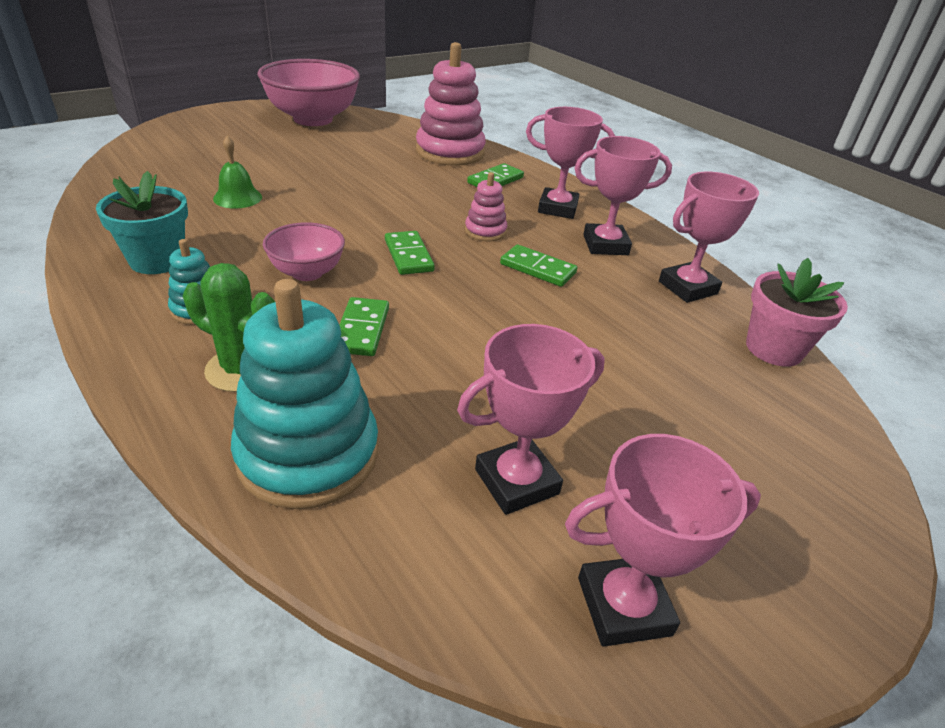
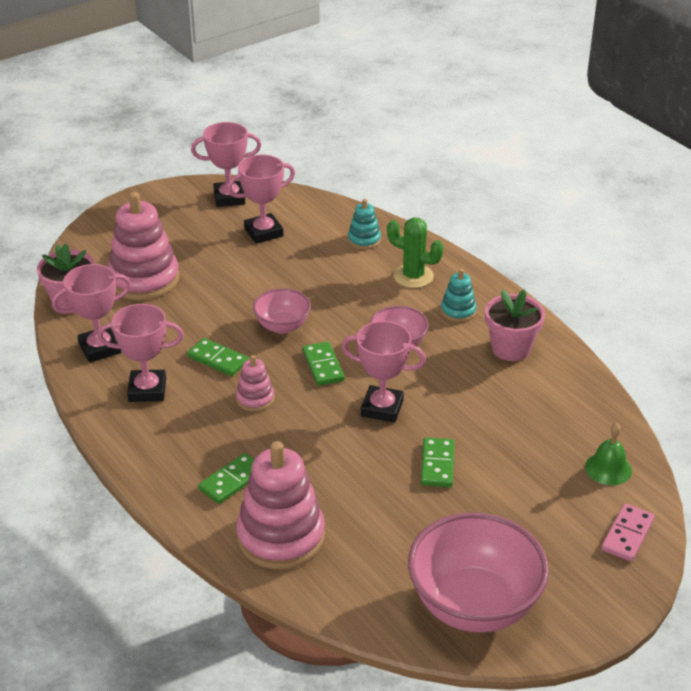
camera: 175 degrees left, 0 degrees up
turquoise flower pot [96,171,188,274] -> pink flower pot [485,289,545,361]
green bell [213,136,262,209] -> green bell moved to [585,423,632,485]
turquoise stacking toy [231,279,378,509] -> turquoise stacking toy [348,199,381,249], size x0.49
green domino [339,297,389,356] -> green domino moved to [421,437,454,487]
pink trophy [526,107,615,219] -> pink trophy moved to [342,321,426,423]
none -> pink stacking toy [108,192,179,300]
none -> pink bowl [253,288,311,334]
none -> pink domino [601,504,655,562]

